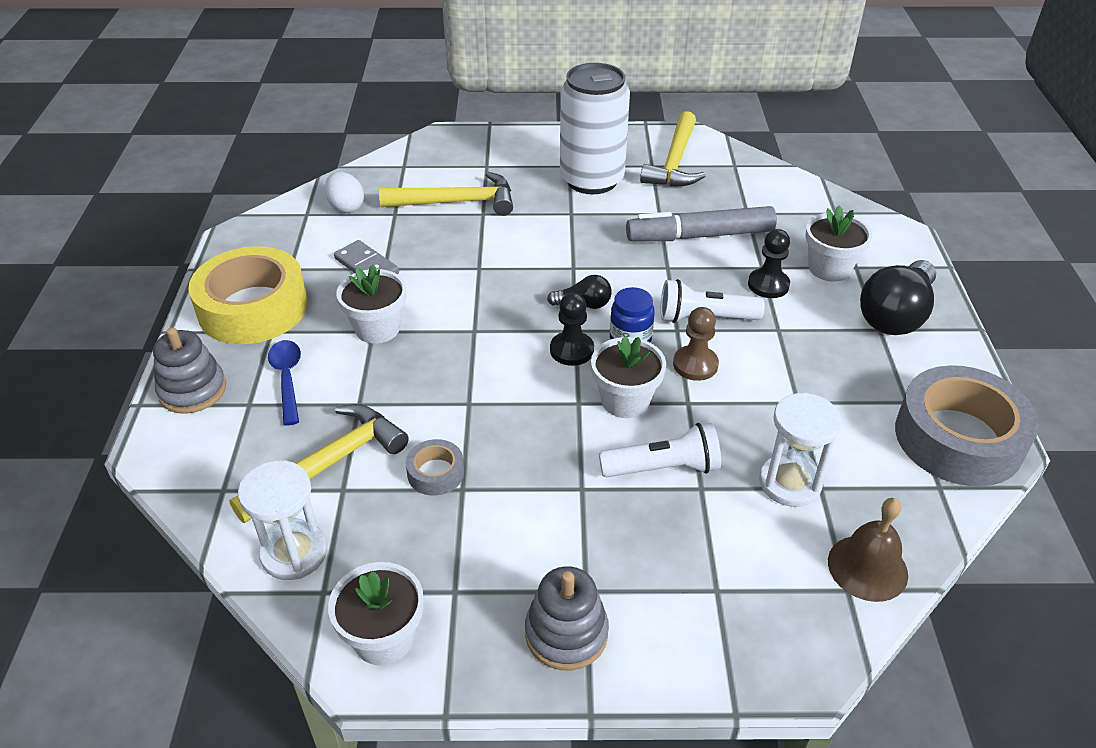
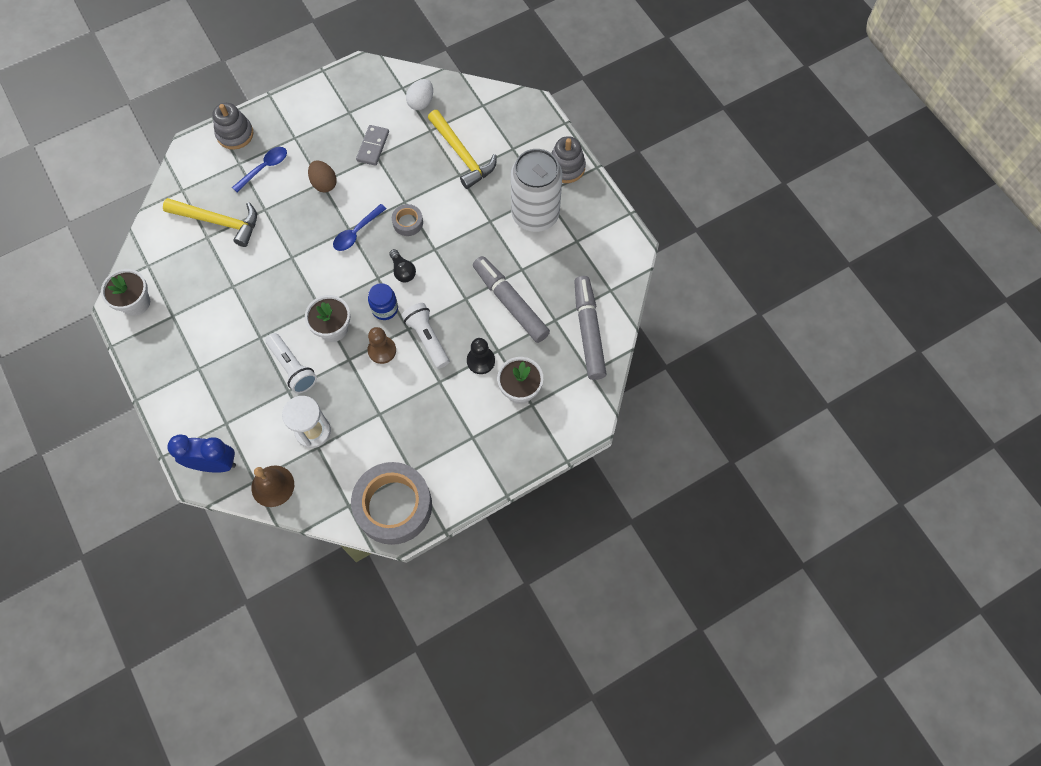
camera: 60 degrees right, 25 degrees up
yellow tape [188,246,308,344] -> none
white hourglass [238,461,327,580] -> none
white flower pot [336,265,406,344] -> brown egg [308,160,337,193]
grey tape [406,439,464,496] -> grey tape moved to [392,204,423,236]
grey stacking toy [525,566,609,670] -> grey stacking toy moved to [551,136,586,183]
black pawn [550,293,594,366] -> none
yellow hammer [640,111,706,187] -> none
black light bulb [860,260,936,335] -> none
none -> blue clock [167,434,236,473]
none -> blue spoon [333,204,386,251]
none -> grey marker [574,276,607,380]

